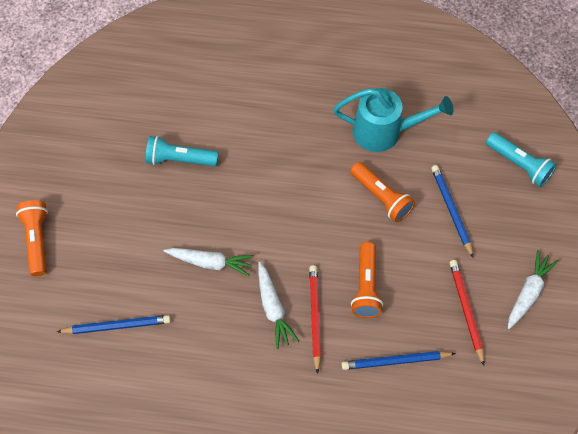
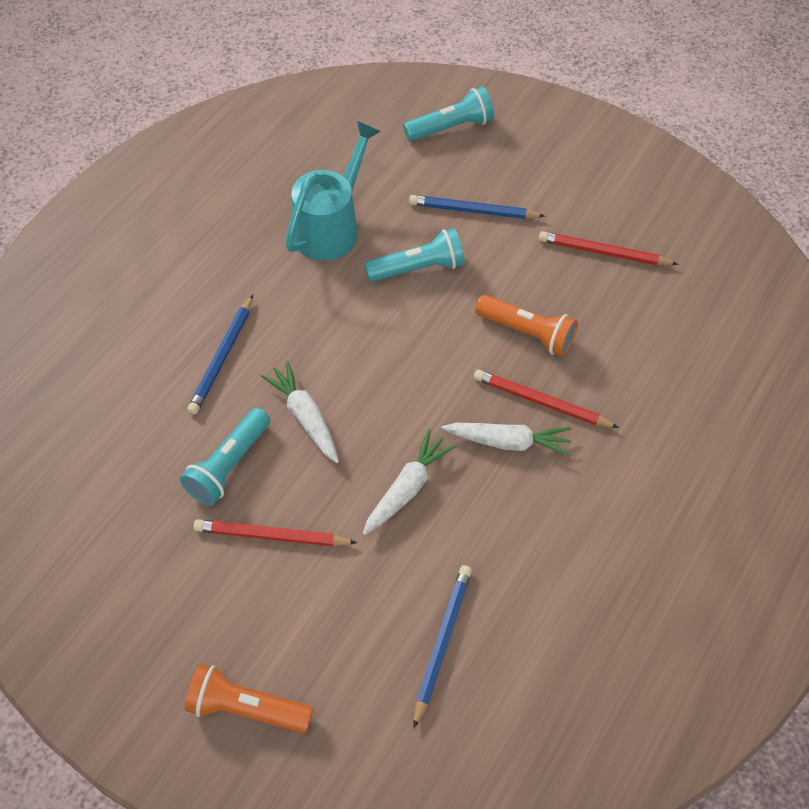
camera: 65 degrees left, 5 degrees down
blue pencil [342,351,456,370] -> blue pencil moved to [187,295,253,415]
orange flashlight [350,162,415,222] -> turquoise flashlight [364,228,464,282]
white carrot [508,250,559,329] -> white carrot moved to [261,361,339,463]
none -> red pencil [194,519,357,546]

